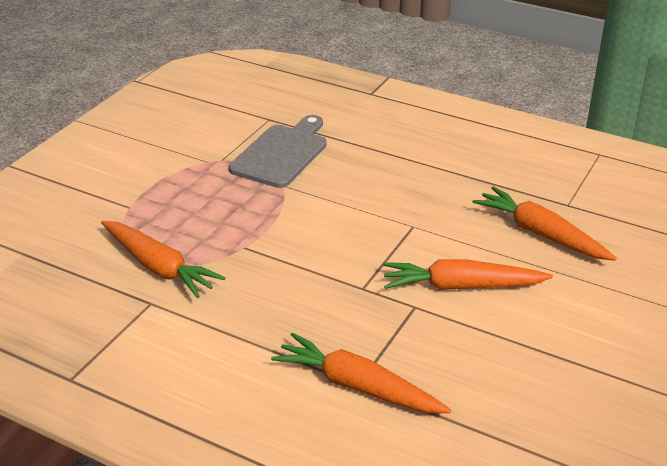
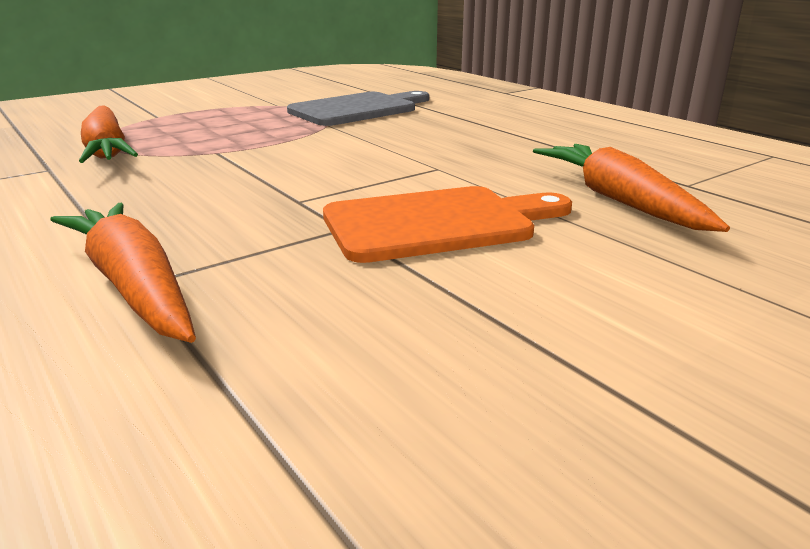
camera: 25 degrees right, 10 degrees down
orange carrot [383,259,553,290] -> orange cutting board [323,186,572,263]

